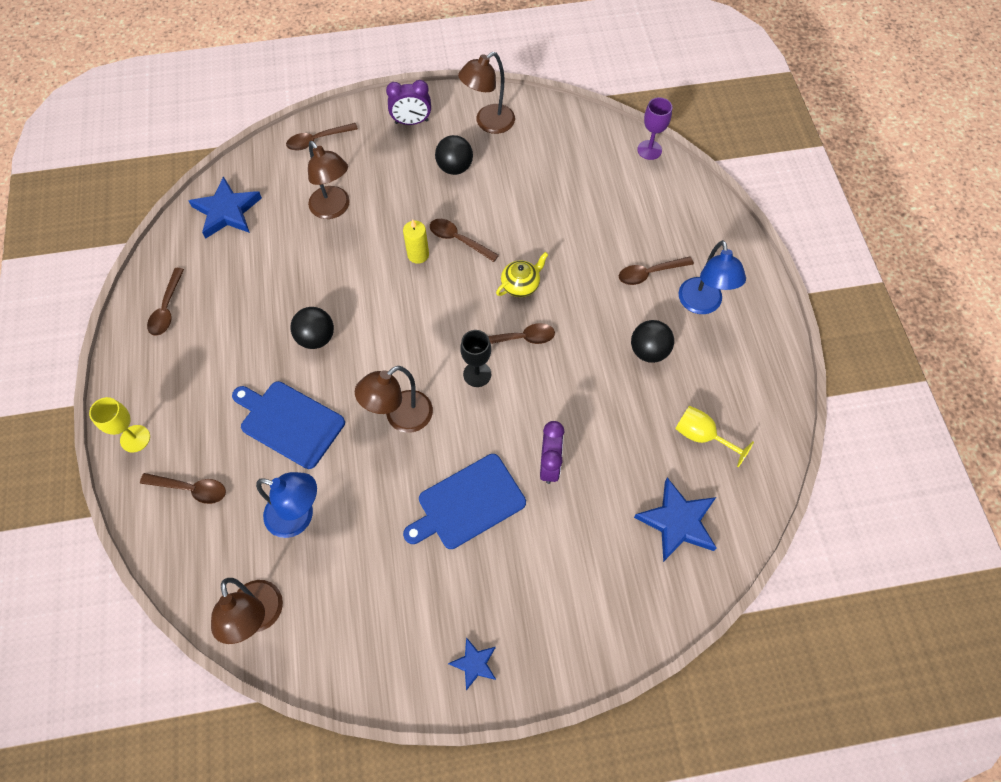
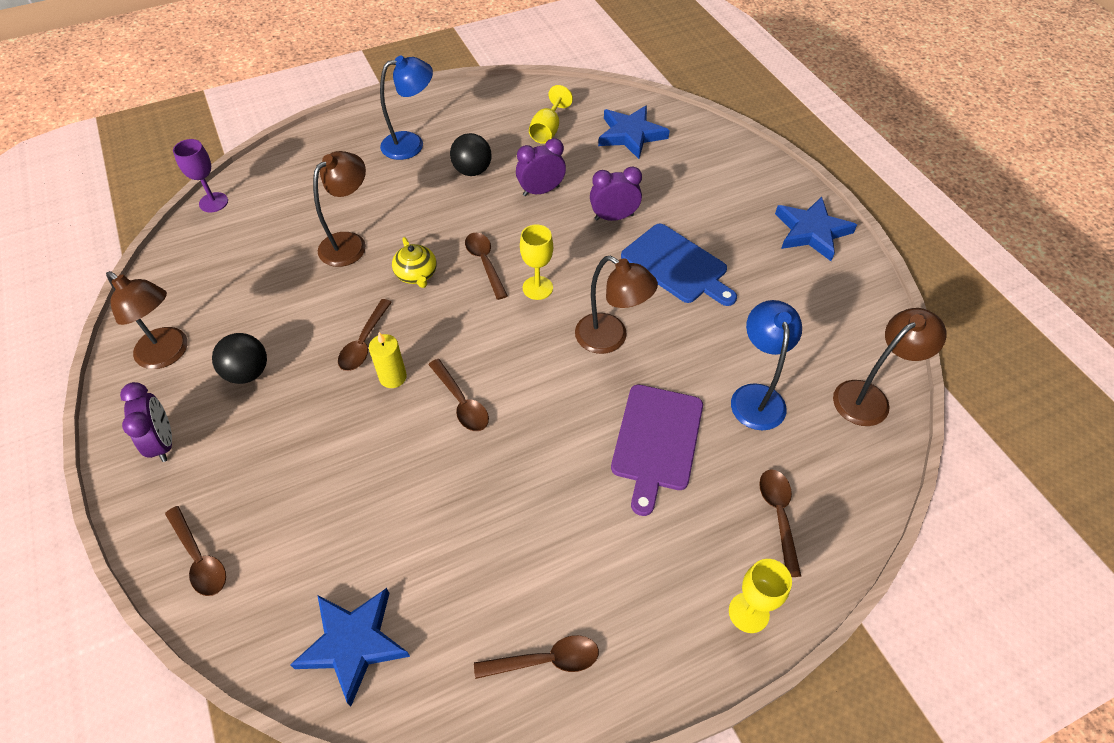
camera: 105 degrees left, 10 degrees down
blue cutting board [232,381,345,469] -> purple cutting board [611,385,703,516]
black ball [290,307,334,349] -> none
brown lamp [308,141,350,219] -> brown lamp moved to [313,151,366,267]
blue star [448,637,496,691] -> blue star [775,197,857,261], size x1.80
black goblet [460,330,491,387] -> yellow goblet [520,224,553,300]
yellow teapot [496,252,548,297] -> yellow teapot turned 150 degrees counterclockwise [392,237,437,288]
brown spoon [619,256,694,285] -> brown spoon moved to [428,359,489,431]
none -> purple clock [516,138,566,196]

